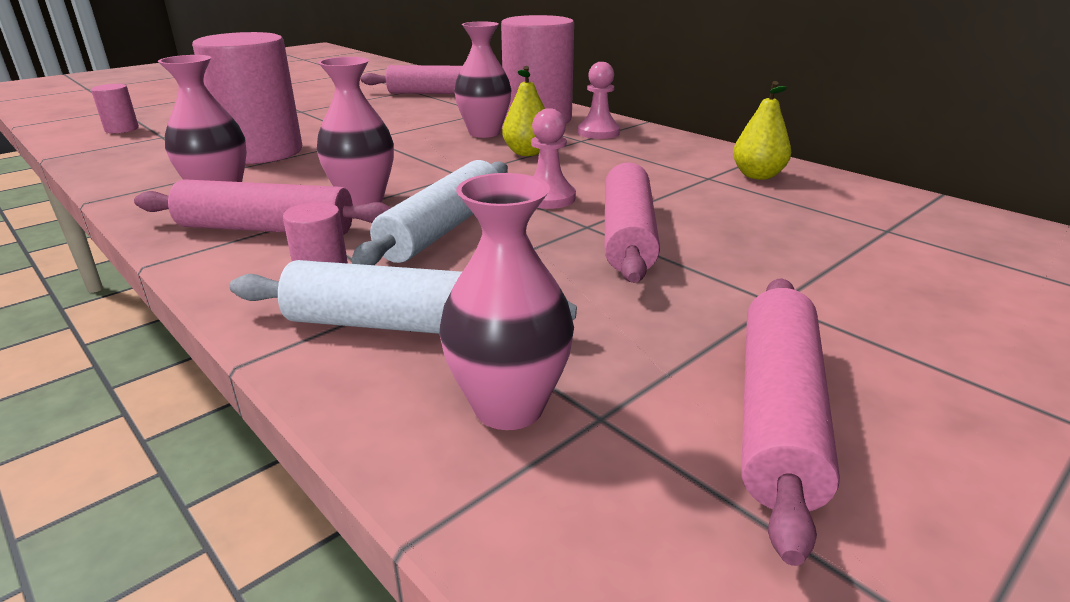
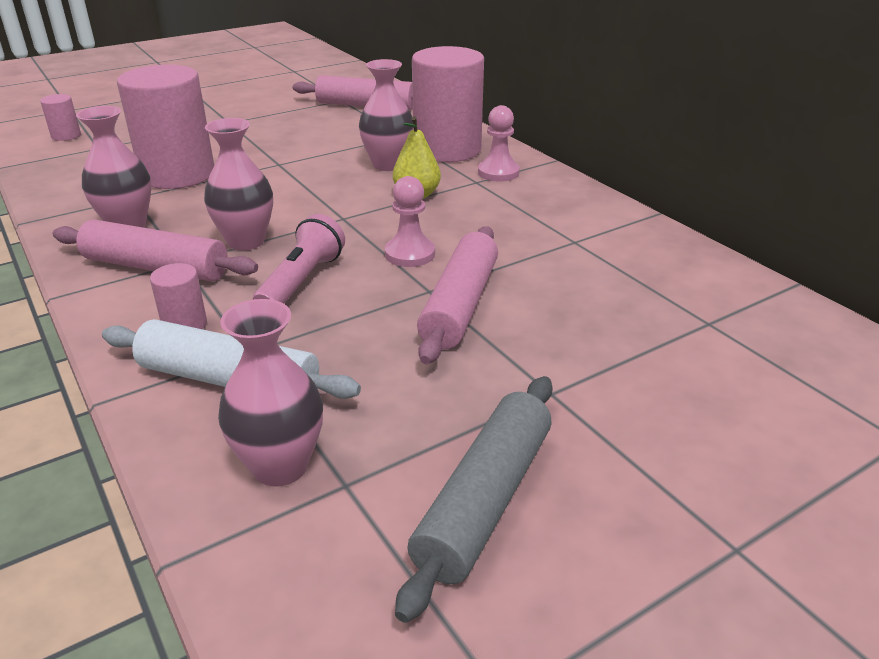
camera: 10 degrees right, 5 degrees up
white rolling pin [351,160,508,265] -> pink flashlight [253,214,345,304]
yellow pear [733,81,791,180] -> none
pink rolling pin [741,279,840,566] -> grey rolling pin [395,376,553,623]

